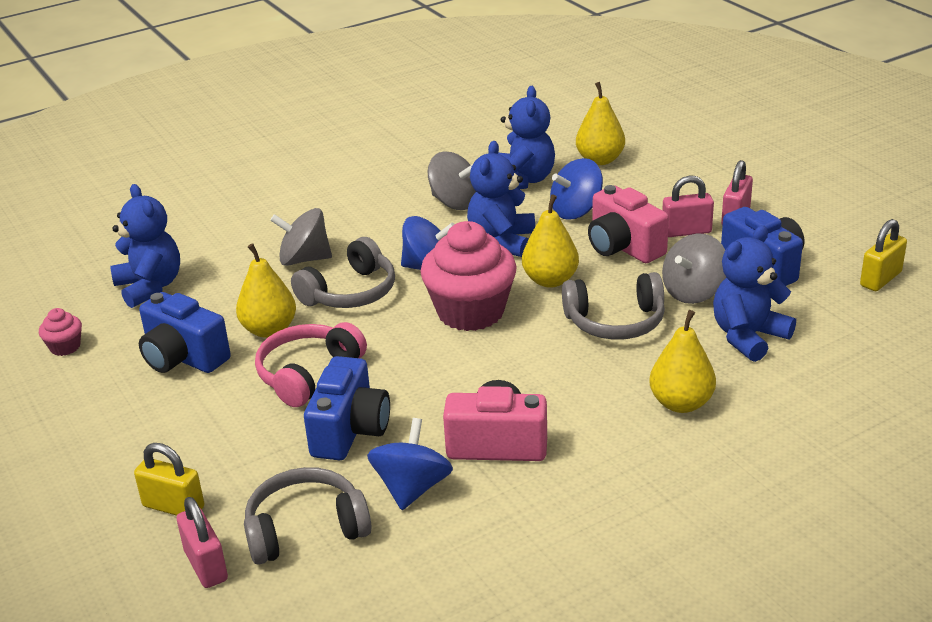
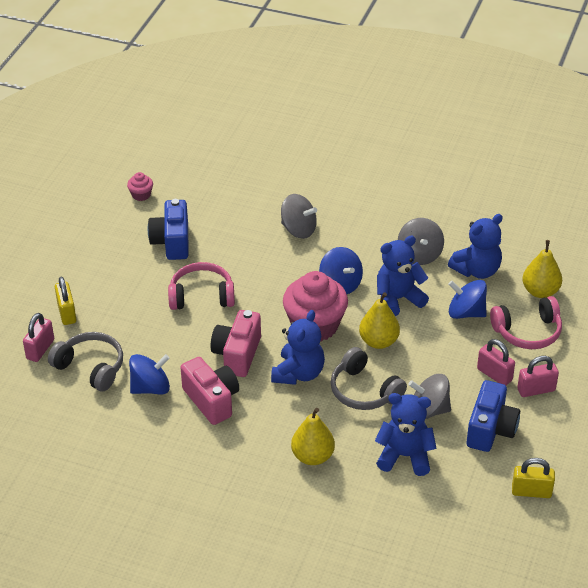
camera: 50 degrees right, 10 degrees up
blue teddy bear [111,184,180,308] -> blue teddy bear moved to [271,310,325,385]
yellow pear [236,243,296,338] -> none
grey spinning top [270,208,332,266] -> grey spinning top turned 150 degrees clockwise [281,194,317,239]
grey headphones [291,237,395,308] -> none
blue camera [304,356,390,460] -> none
pink camera [588,185,669,263] -> pink camera moved to [211,310,261,377]
none -> pink headphones [490,296,562,349]

